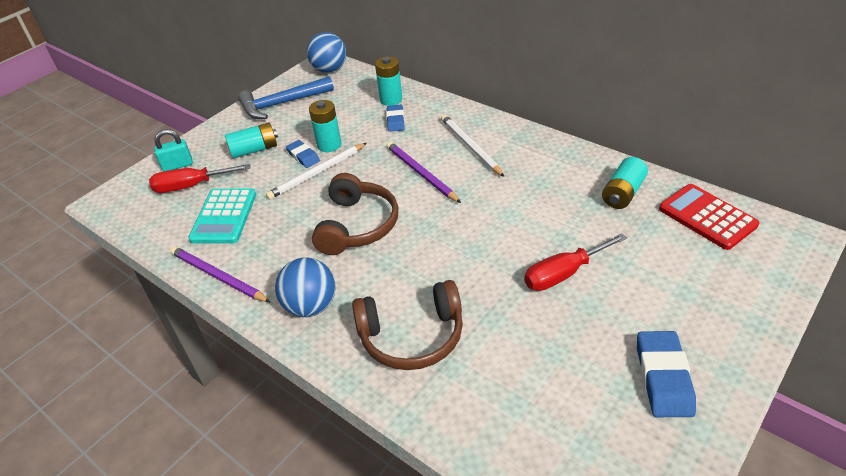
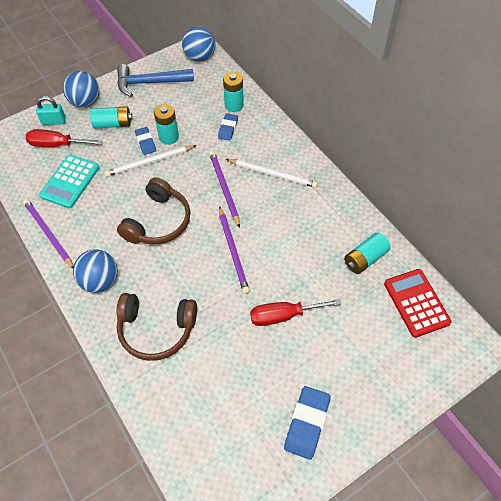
camera: 15 degrees right, 15 degrees up
white pencil [441,115,505,177] -> white pencil turned 120 degrees clockwise [226,159,318,188]
none -> blue ball [63,71,99,107]
none -> purple pencil [219,206,250,294]

